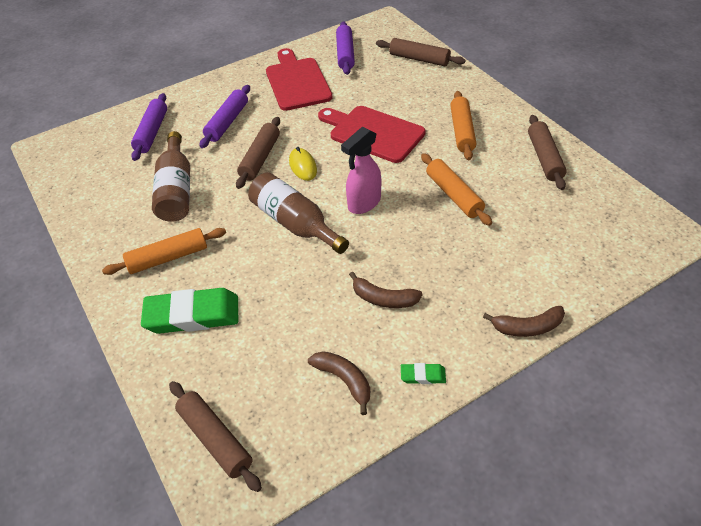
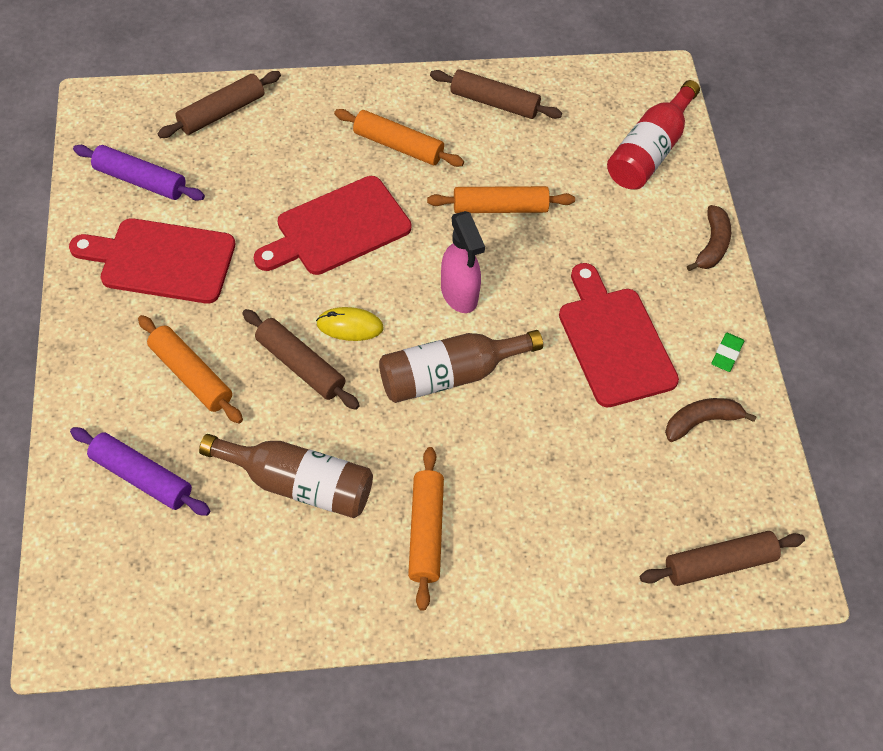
camera: 70 degrees left, 10 degrees up
green eraser [141,288,238,334] -> none
purple rolling pin [199,85,250,148] -> orange rolling pin [138,315,243,423]
brown banana [349,272,423,308] -> red cutting board [559,263,679,407]
none -> red bottle [607,80,700,190]

